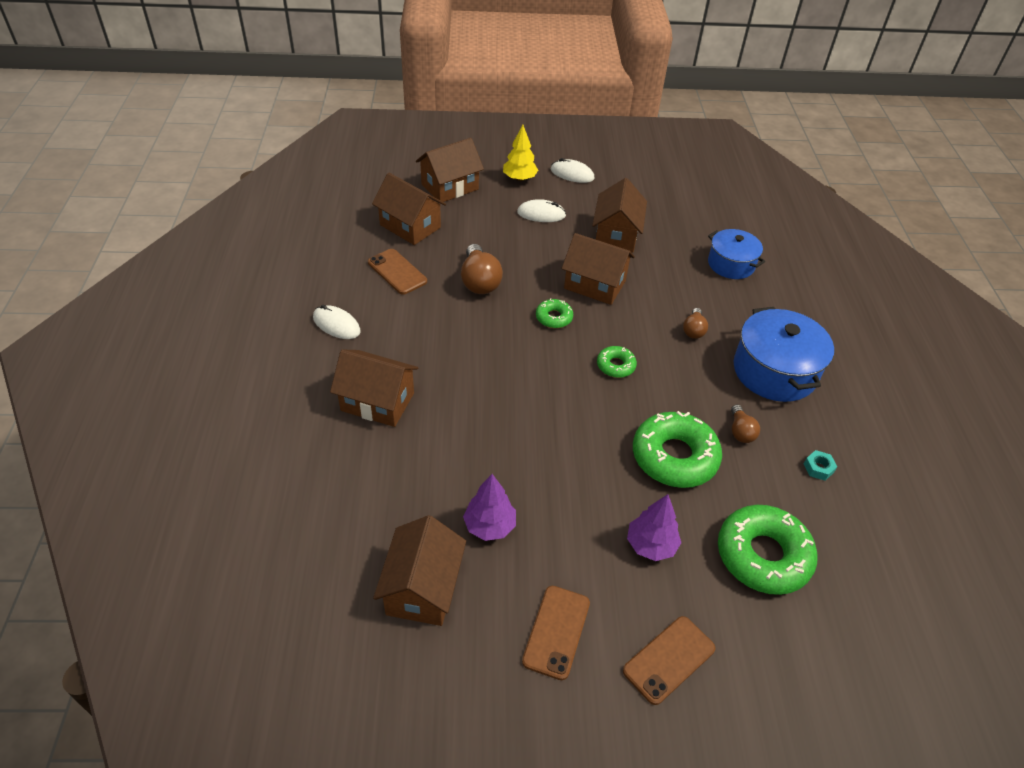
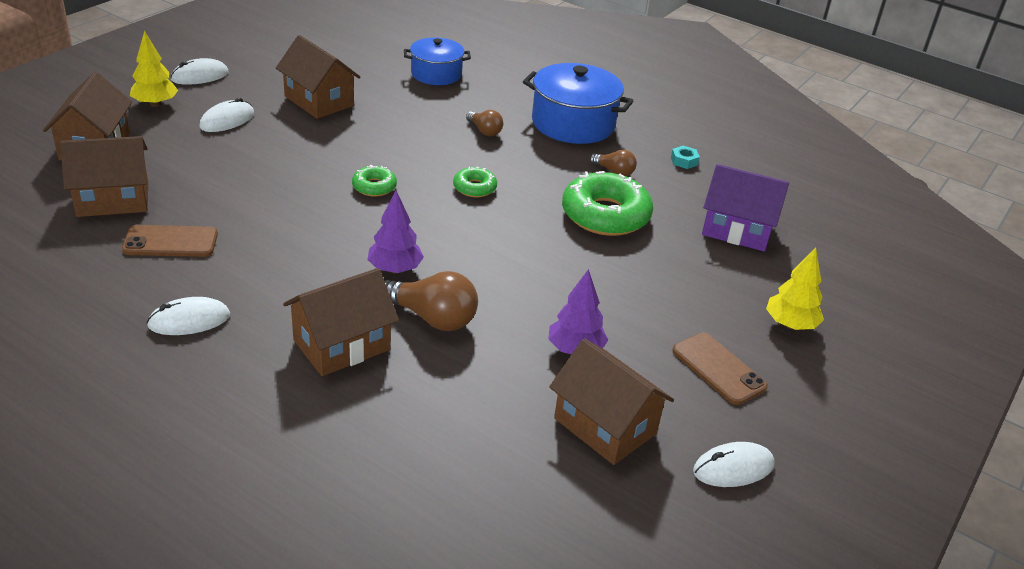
camera: 55 degrees left, 10 degrees down
brown light bulb [461,244,503,294] -> brown light bulb moved to [384,271,478,331]
brown house [562,233,635,305] -> none
brown phone [623,616,715,705] -> yellow tree [766,247,824,330]
purple tree [627,494,681,561] -> purple tree moved to [367,190,424,273]
green donut [718,505,817,595] -> purple house [702,164,789,252]
none -> white mouse [693,442,774,487]

